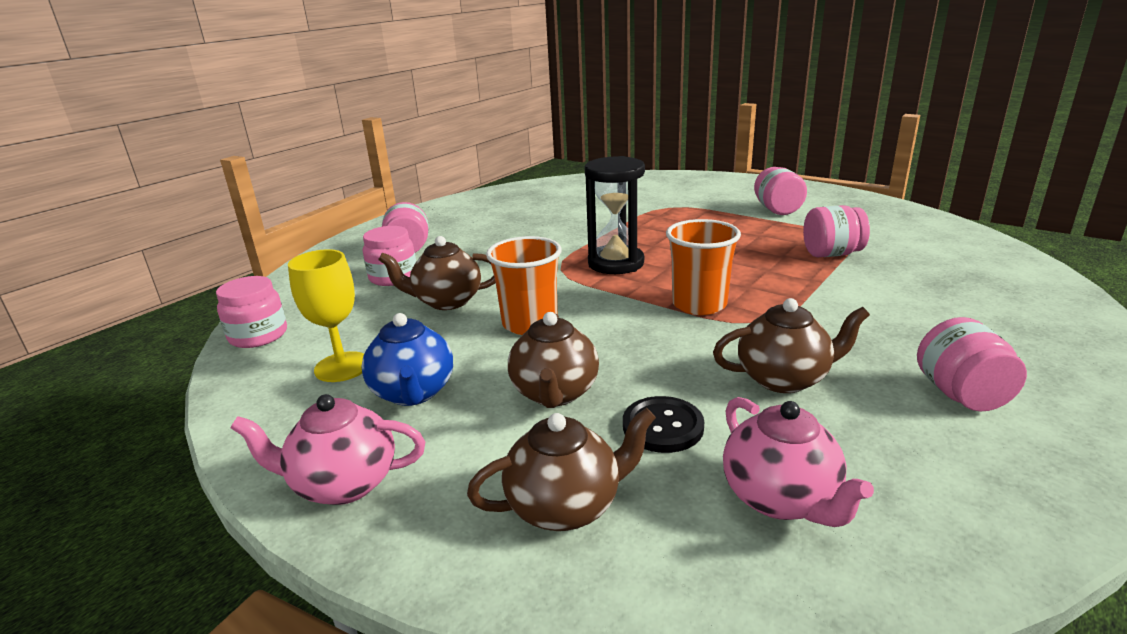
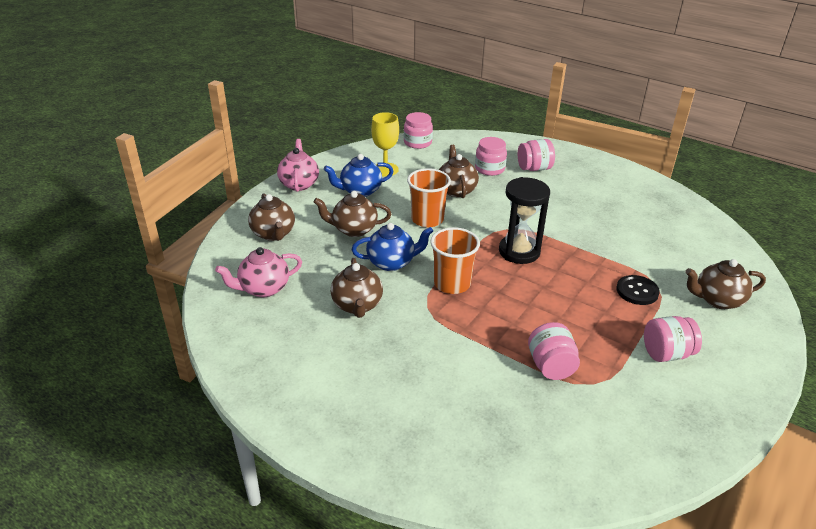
camera: 85 degrees right, 10 degrees up
black button [623,396,704,453] -> black button moved to [616,275,660,305]
pink jar [917,317,1027,412] -> none
none -> blue teapot [352,223,433,271]
none -> brown teapot [685,259,766,309]

